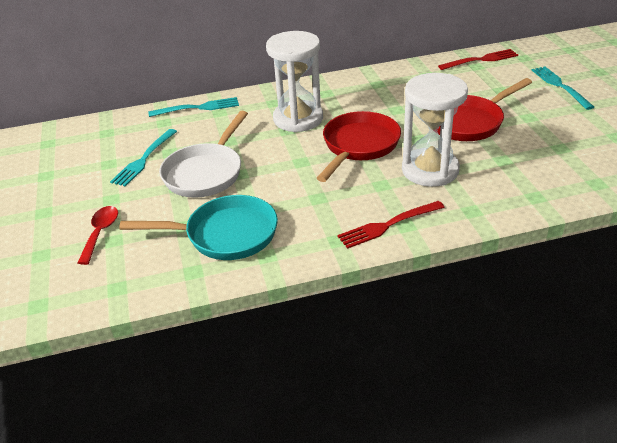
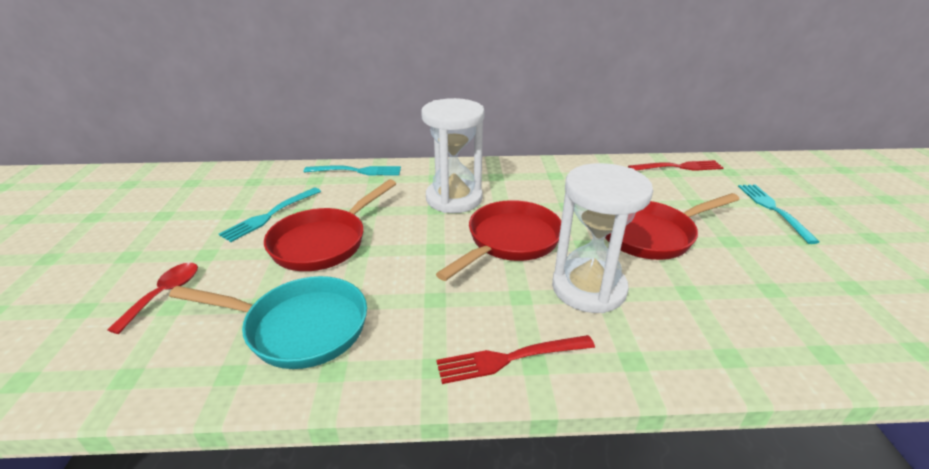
camera: 10 degrees right, 5 degrees down
white pan [159,111,248,198] -> red pan [264,179,396,271]

